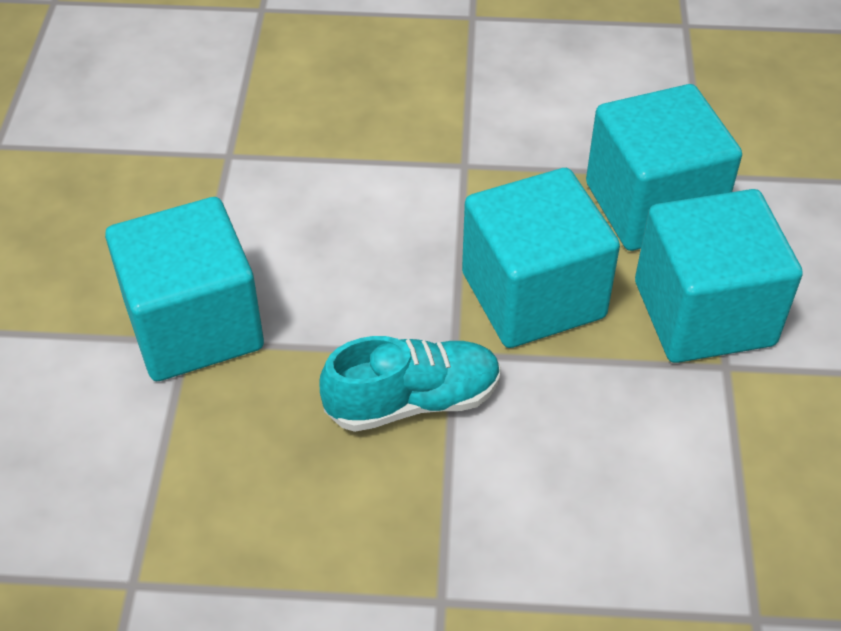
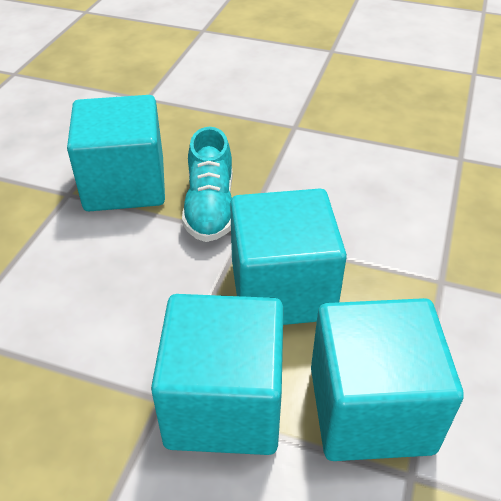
camera: 105 degrees right, 5 degrees down
turquoise cube [105,197,264,381] -> turquoise cube moved to [67,95,165,211]

